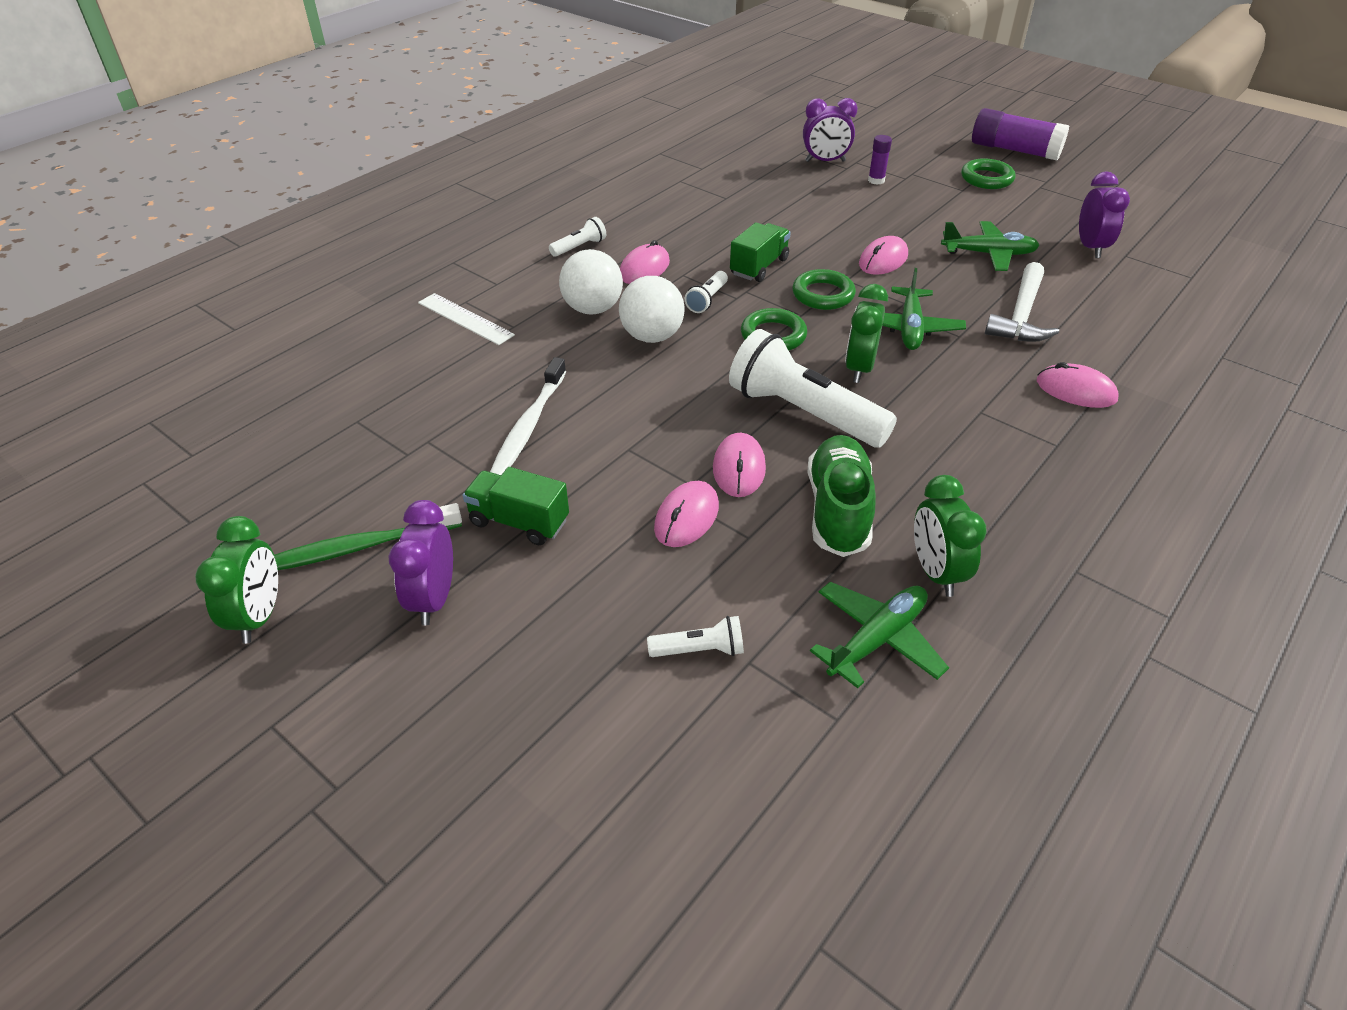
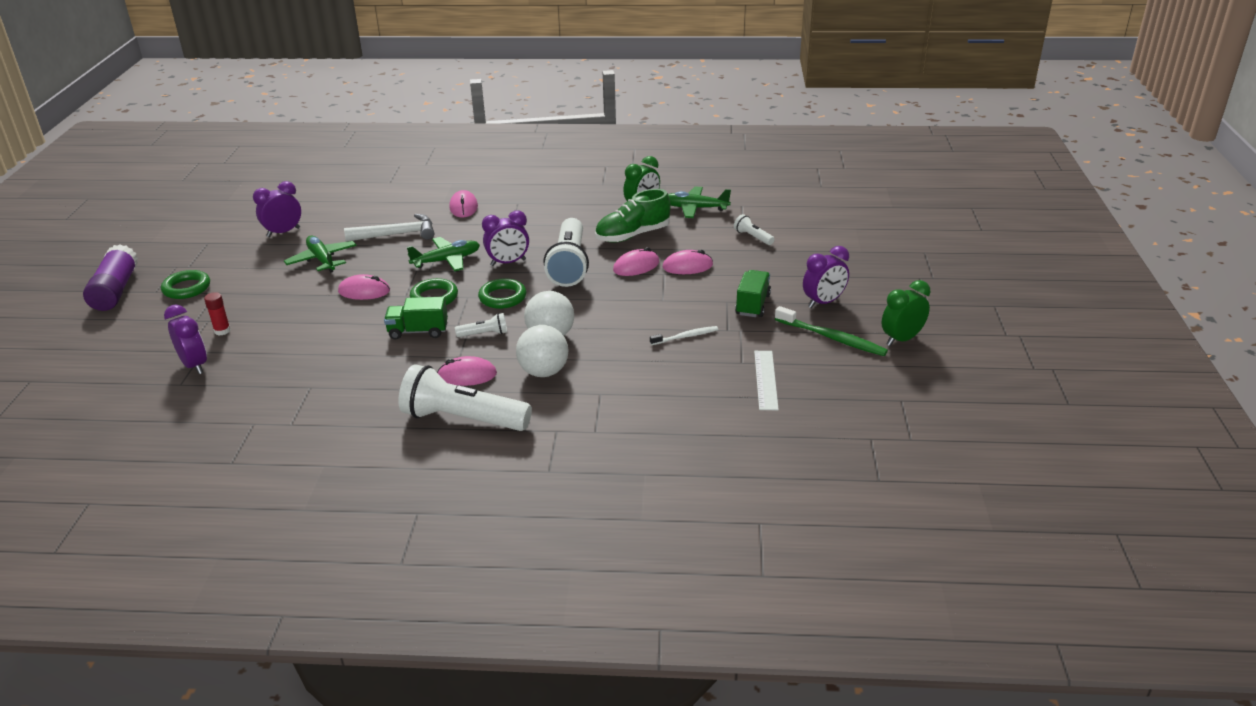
camera: 125 degrees left, 10 degrees down
white ruler [418,293,515,345] -> white ruler moved to [754,351,779,410]
green truck [462,467,569,545] -> green truck turned 150 degrees counterclockwise [735,270,771,317]
white toothbrush [490,357,566,475] -> white toothbrush [650,326,718,345], size x0.61
white flashlight [549,217,606,257] -> white flashlight [399,364,532,431], size x2.24
green clock [845,284,888,383] -> purple clock [482,210,529,266]
purple glue stick [868,135,892,185] -> red glue stick [204,292,231,335]

